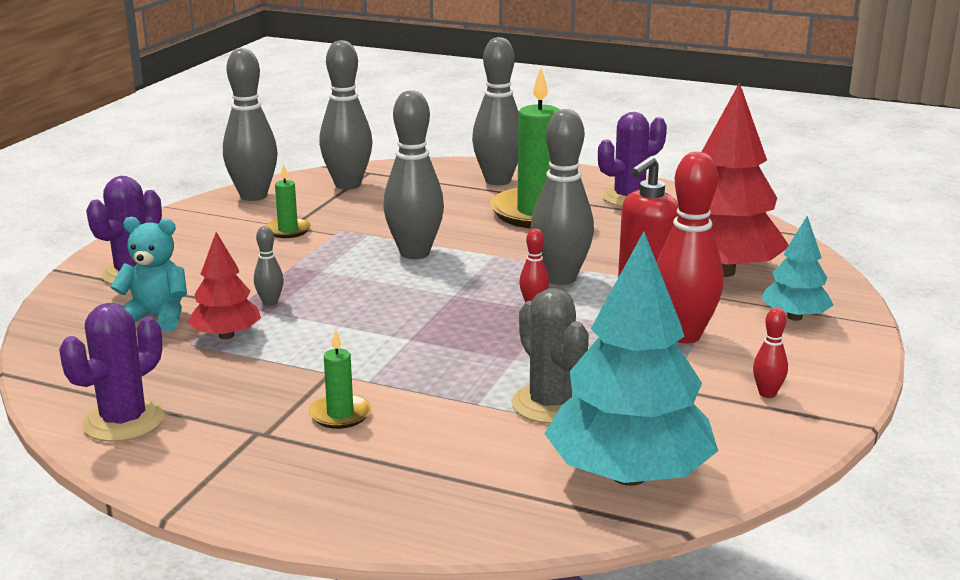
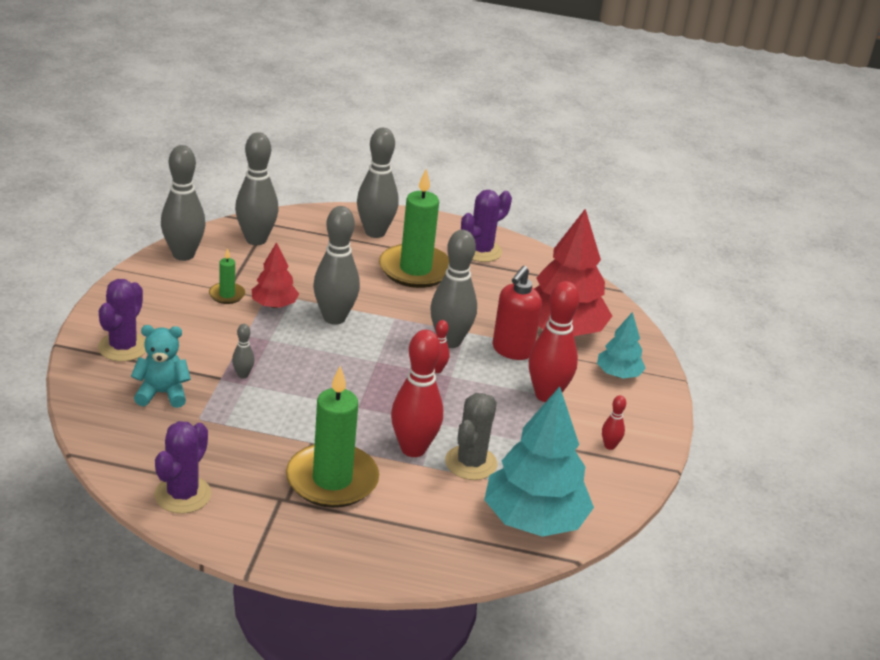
camera: 15 degrees left, 10 degrees up
red tree [187,232,261,339] -> red tree moved to [252,242,299,308]
green candle [309,330,371,429] -> green candle [286,366,379,508], size x2.18
grey cactus [512,288,589,424] -> grey cactus turned 60 degrees clockwise [445,393,497,480]
none -> red bowling pin [391,330,443,457]

